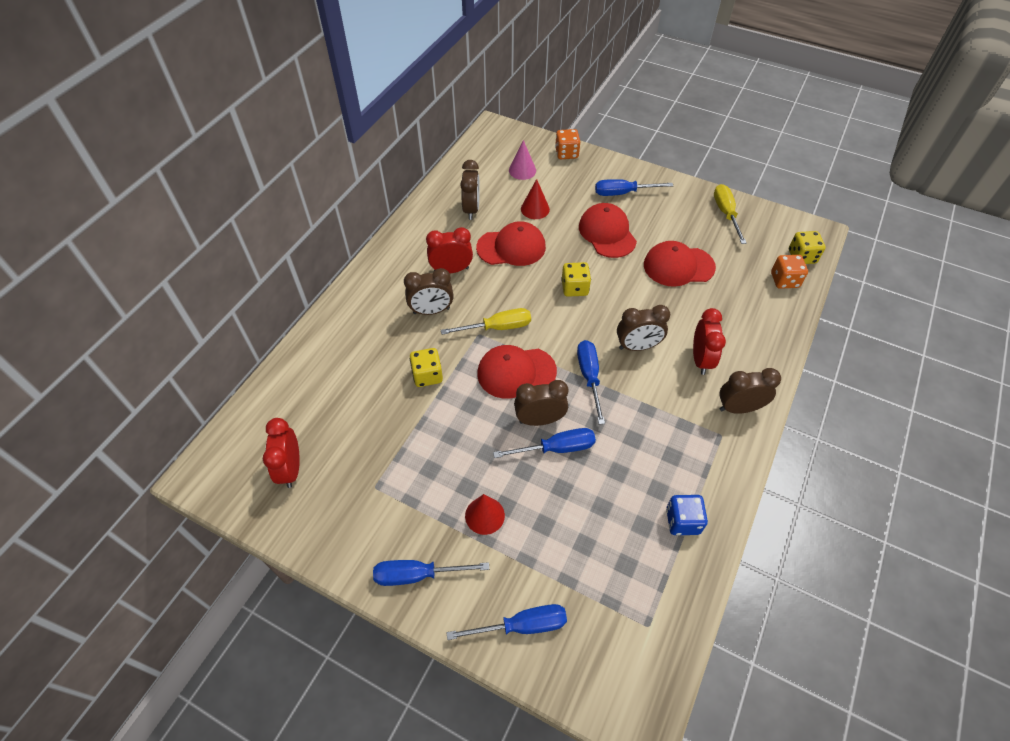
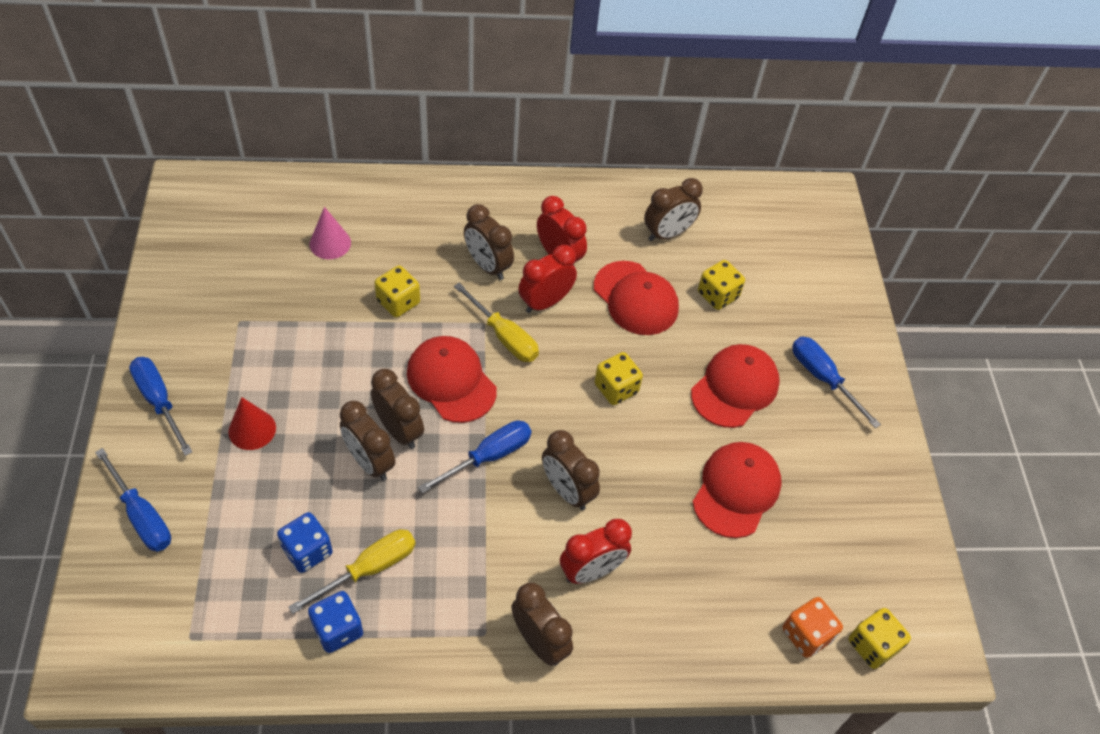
camera: 55 degrees right, 0 degrees up
red clock [263,418,300,488] -> red clock moved to [518,245,577,313]
blue screwdriver [493,428,596,458] -> brown clock [340,401,395,481]
pink cone [509,140,536,180] -> pink cone moved to [310,207,351,259]
red cone [521,179,550,219] -> yellow dice [698,260,745,310]
orange dice [555,129,580,159] -> none
red cap [644,241,716,287] -> red cap turned 60 degrees clockwise [693,442,781,538]
yellow screwdriver [714,184,747,244] -> yellow screwdriver moved to [288,529,416,614]
none -> blue dice [277,512,333,573]

